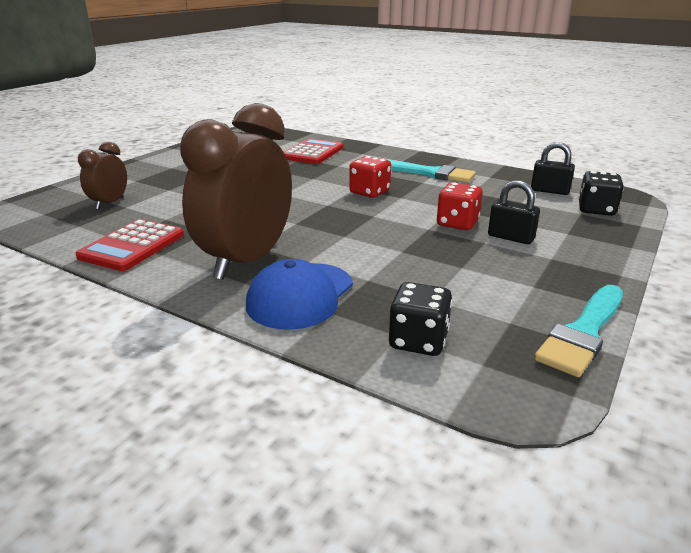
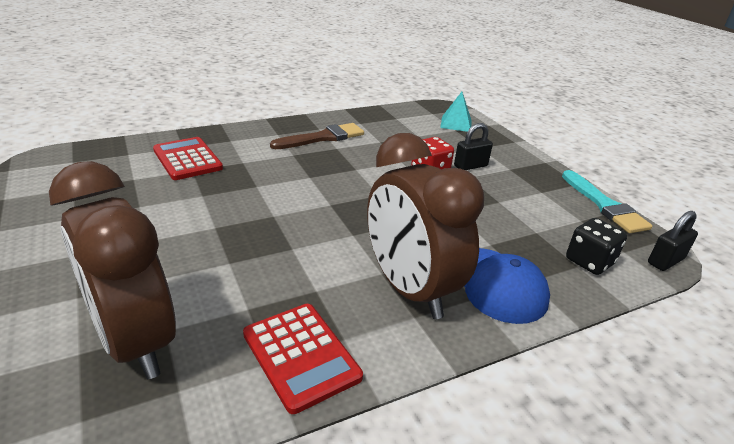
camera: 60 degrees left, 5 degrees up
brown clock [78,142,127,210] -> brown clock [49,161,176,379], size x2.03
red dice [349,156,391,198] -> none
turquoise brush [386,159,476,183] -> brown brush [270,123,364,149]
black padlock [531,142,575,195] -> black padlock moved to [648,211,698,271]
black dice [578,171,624,216] -> turquoise pyramid [440,92,472,132]

